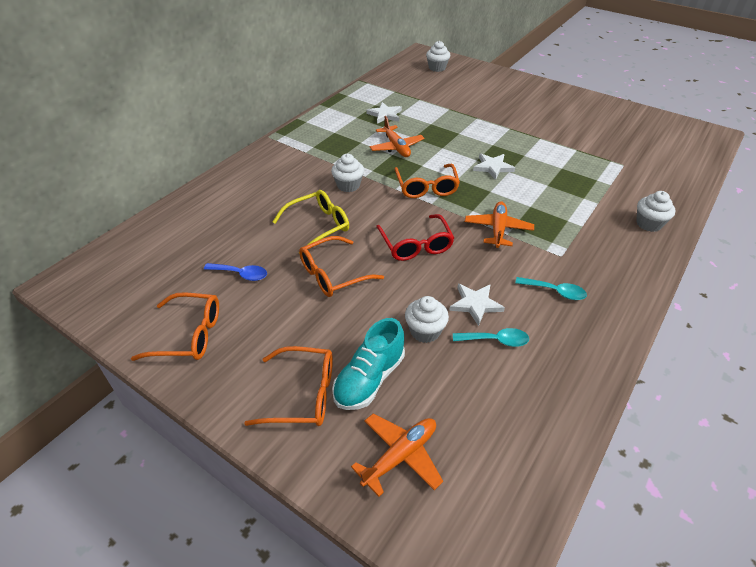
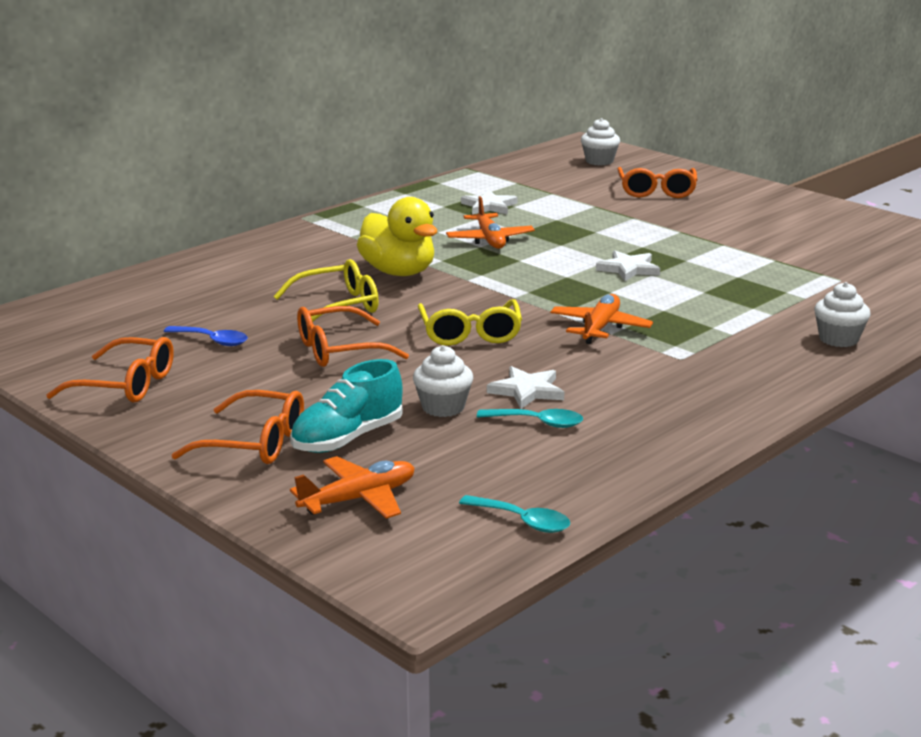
camera: 10 degrees right, 20 degrees down
white cupcake [331,154,364,192] -> yellow duck [357,197,437,276]
red glasses [376,214,454,261] -> yellow glasses [418,299,522,346]
orange glasses [395,164,460,198] -> orange glasses moved to [618,167,697,198]
turquoise spoon [515,277,587,300] -> turquoise spoon moved to [459,495,570,533]

